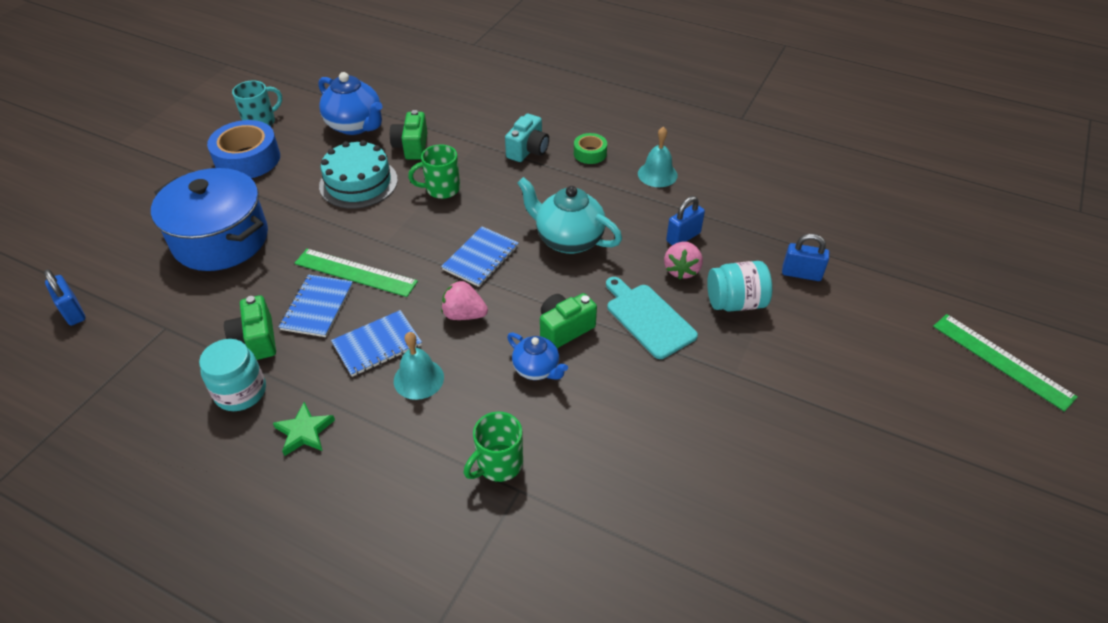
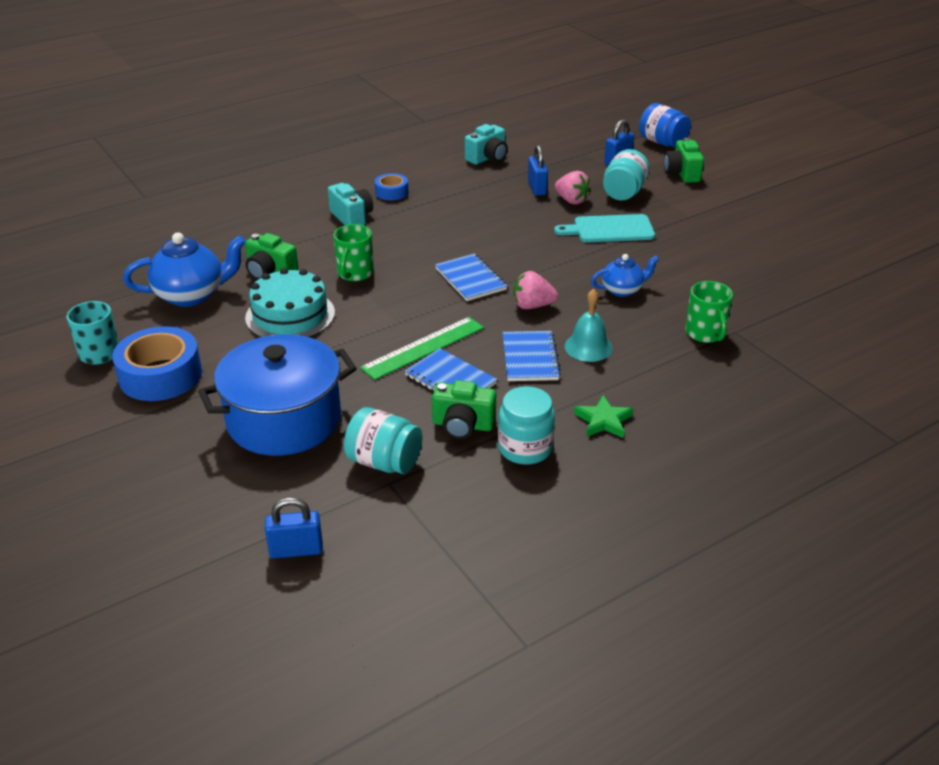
camera: 60 degrees left, 10 degrees down
pink strawberry [441,281,488,320] -> pink strawberry turned 45 degrees clockwise [513,271,558,309]
turquoise teapot [517,177,622,254] -> none
green camera [540,293,597,348] -> green camera moved to [664,138,704,183]
green tape [574,133,607,164] -> blue tape [375,173,408,200]
turquoise bell [638,126,678,187] -> none
green ruler [933,314,1078,412] -> none
none -> turquoise jar [344,407,422,474]
none -> turquoise camera [465,124,508,165]
none -> blue jar [639,103,691,147]

